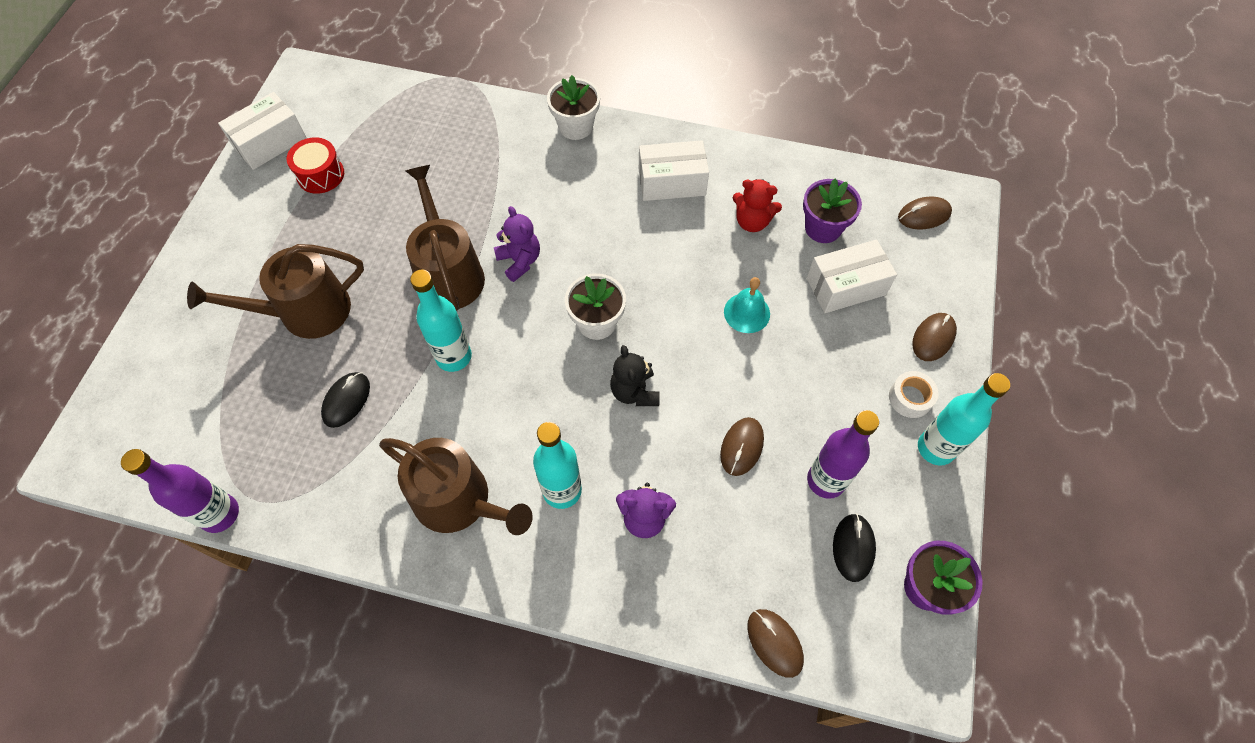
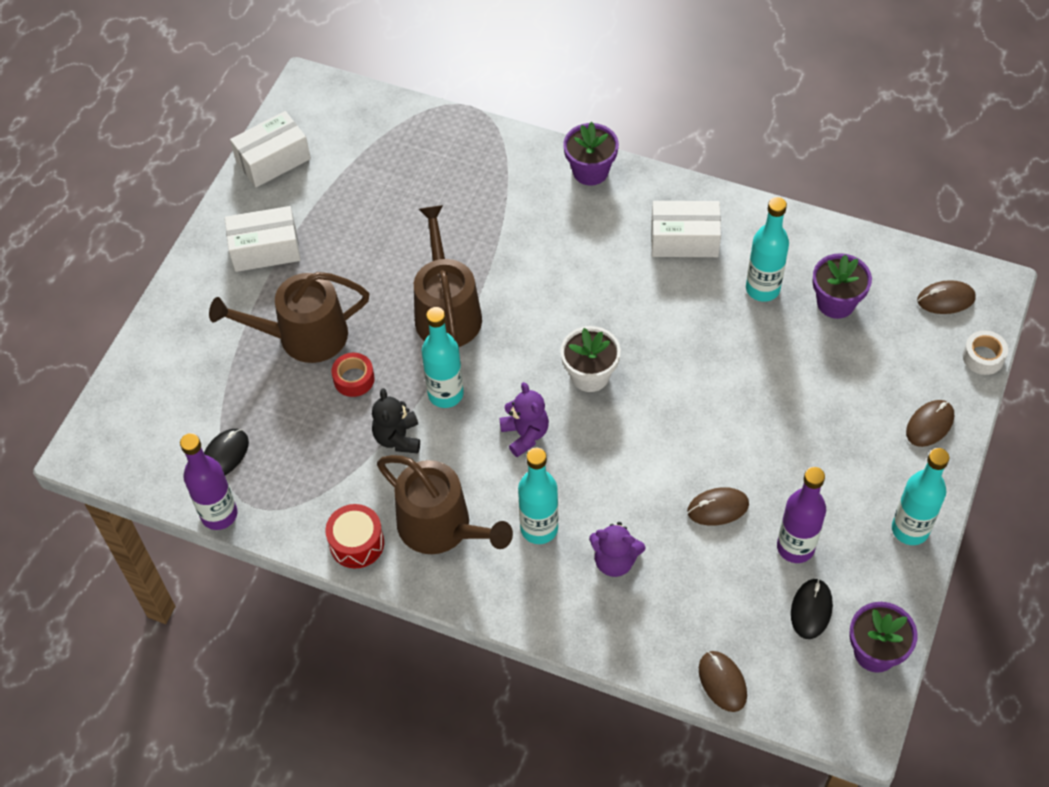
camera: 10 degrees right, 5 degrees down
red drum [287,137,344,194] -> red drum moved to [325,504,384,568]
black mouse [321,372,370,428] -> black mouse moved to [204,429,249,475]
purple teddy bear [494,206,540,282] -> purple teddy bear moved to [499,382,549,457]
white flower pot [547,75,600,140] -> purple flower pot [563,122,619,185]
black teddy bear [610,345,660,406] -> black teddy bear moved to [372,388,420,453]
brown mouse [720,417,764,476] -> brown mouse turned 45 degrees clockwise [687,487,749,526]
turquoise bell [724,277,770,333] -> none
red teddy bear [733,179,782,232] -> turquoise bottle [746,197,789,302]
white box [807,239,897,313] -> white box moved to [225,206,301,272]
white tape [889,371,939,418] -> white tape moved to [963,330,1008,375]
none -> red tape [331,353,375,397]

